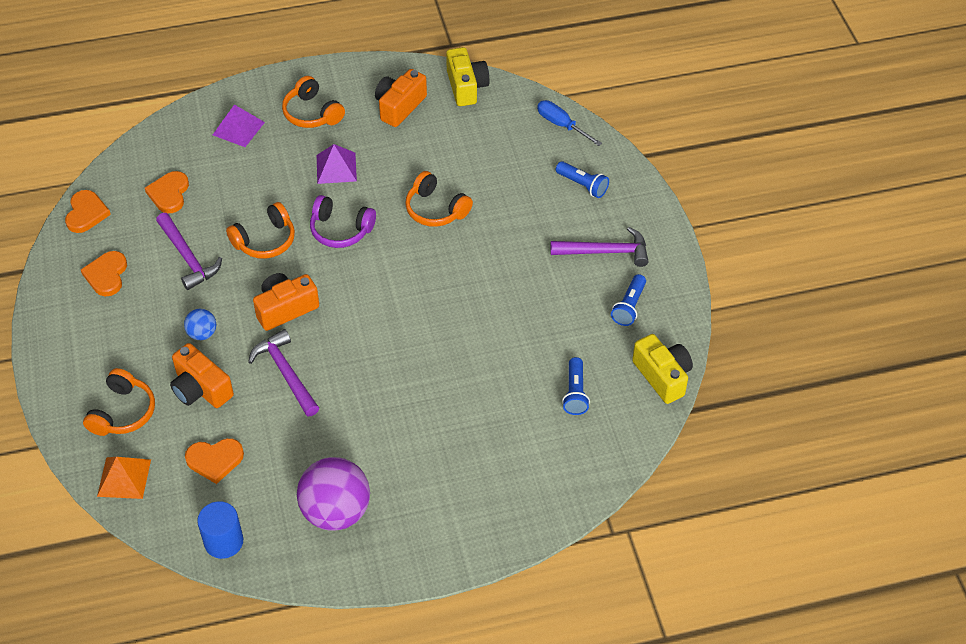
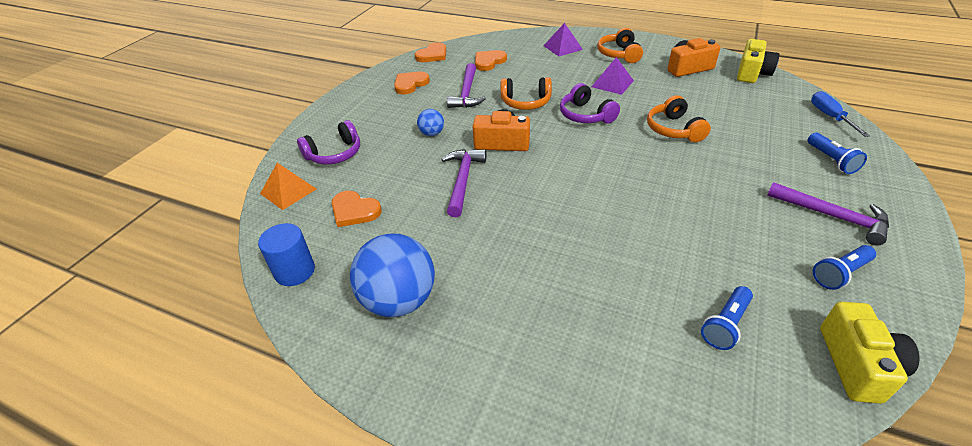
camera: 40 degrees right, 10 degrees down
orange headphones [83,368,155,436] -> purple headphones [297,120,360,164]
orange camera [170,343,234,408] -> none
purple ball [297,457,370,531] -> blue ball [350,234,435,317]

